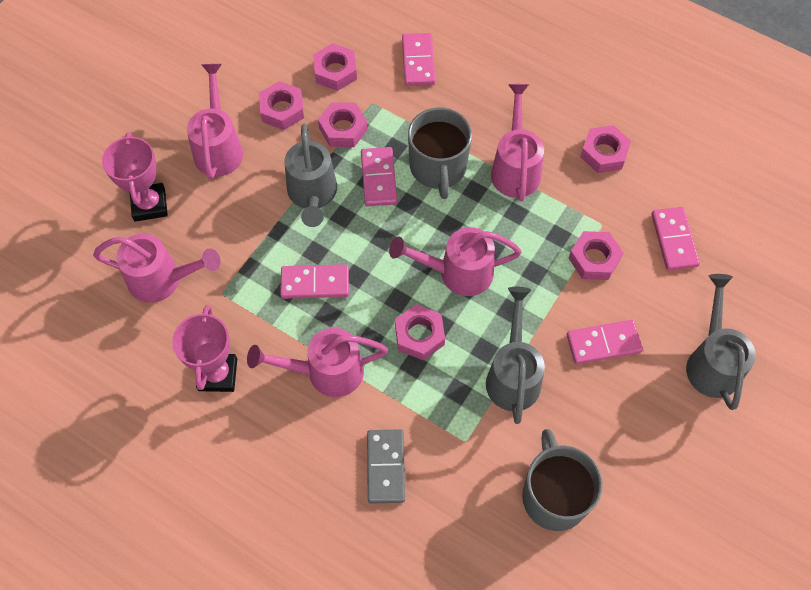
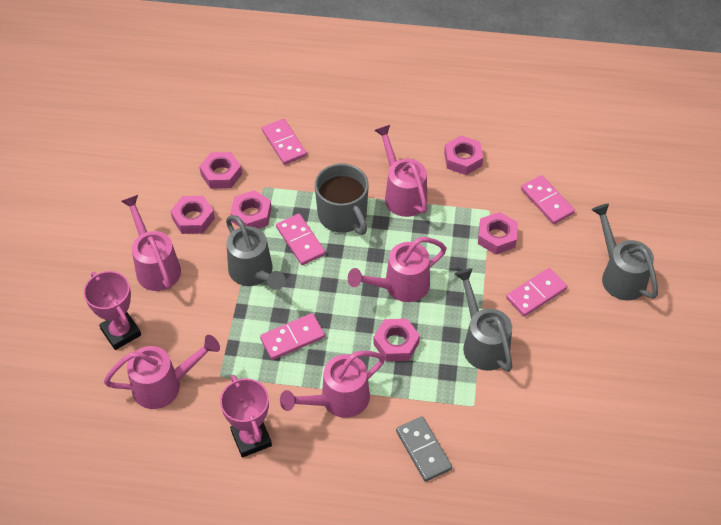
camera: 25 degrees left, 10 degrees down
grey mug [522,429,603,531] -> none

